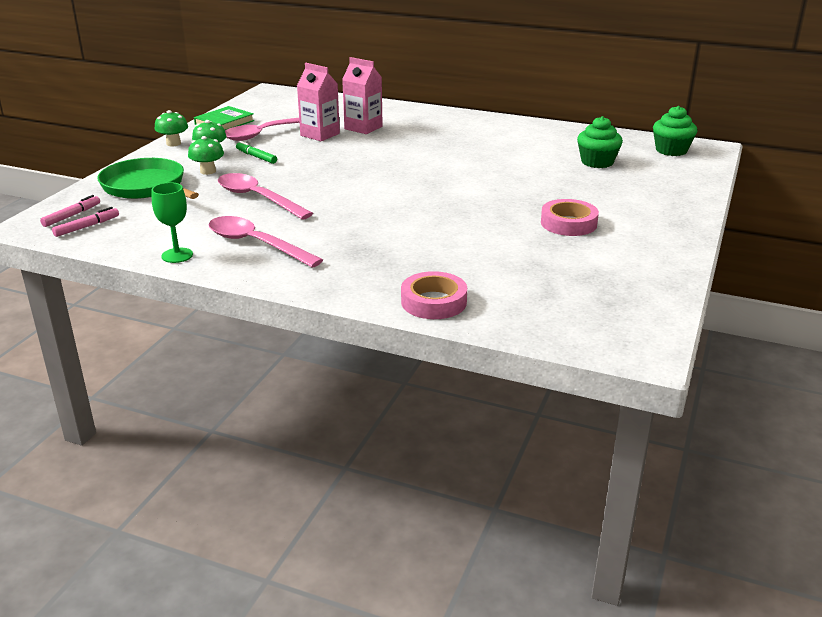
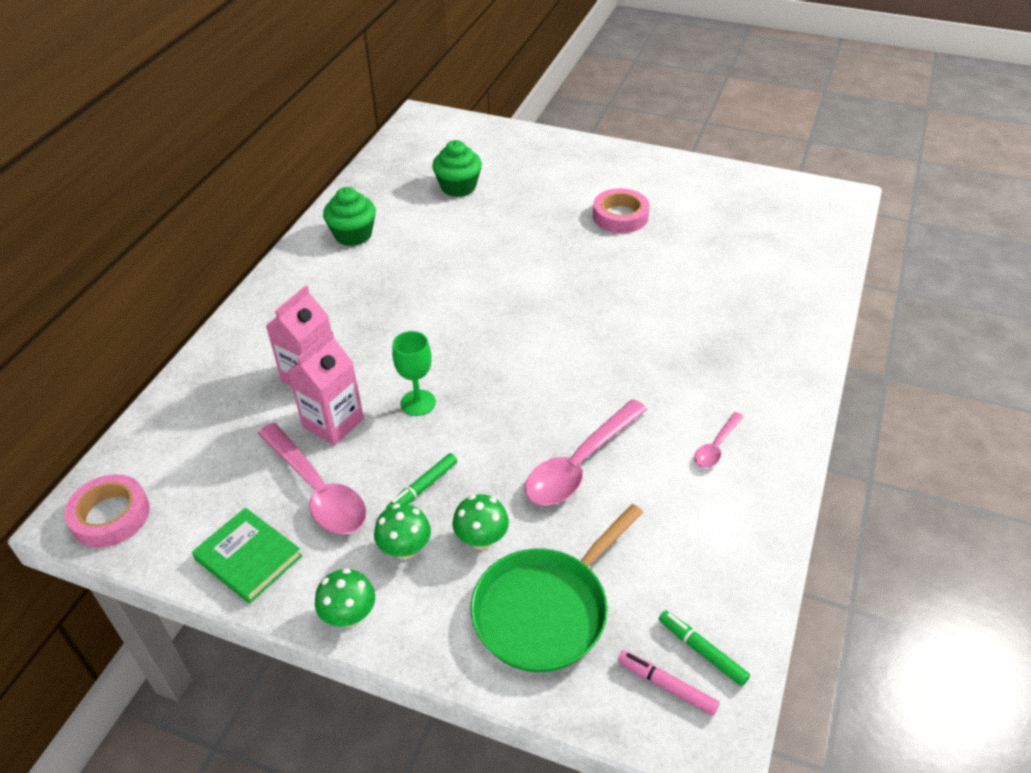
camera: 90 degrees left, 15 degrees up
pink marker [52,207,119,237] -> green marker [659,610,750,686]
green goblet [151,182,193,263] -> green goblet moved to [392,331,436,416]
pink spoon [208,216,323,268] -> pink spoon [694,412,744,468], size x0.51
pink tape [401,271,467,319] -> pink tape moved to [64,474,150,548]
green cupcake [653,106,697,156] -> green cupcake moved to [323,187,376,246]

